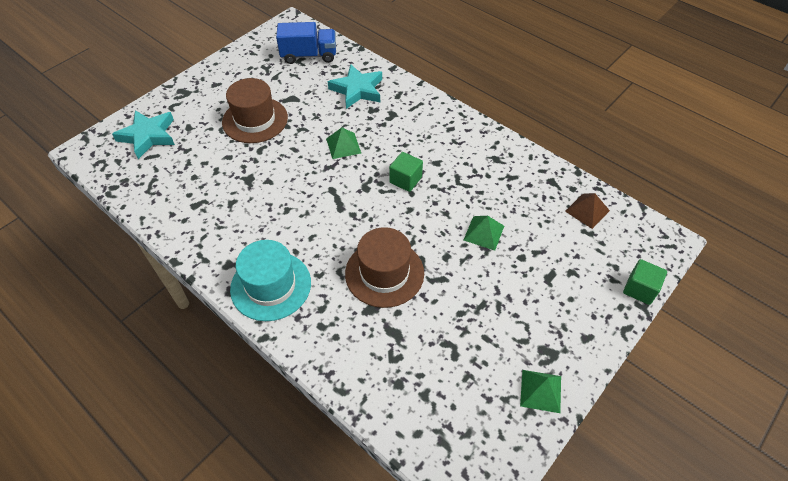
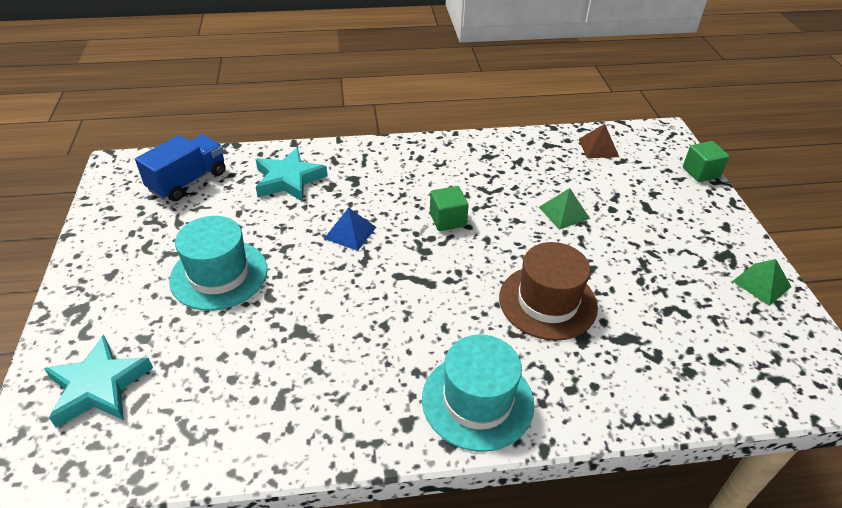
camera: 50 degrees left, 10 degrees down
brown hat [222,78,288,143] -> turquoise hat [169,216,267,311]
green pyramid [326,128,361,159] -> blue pyramid [324,207,376,251]

